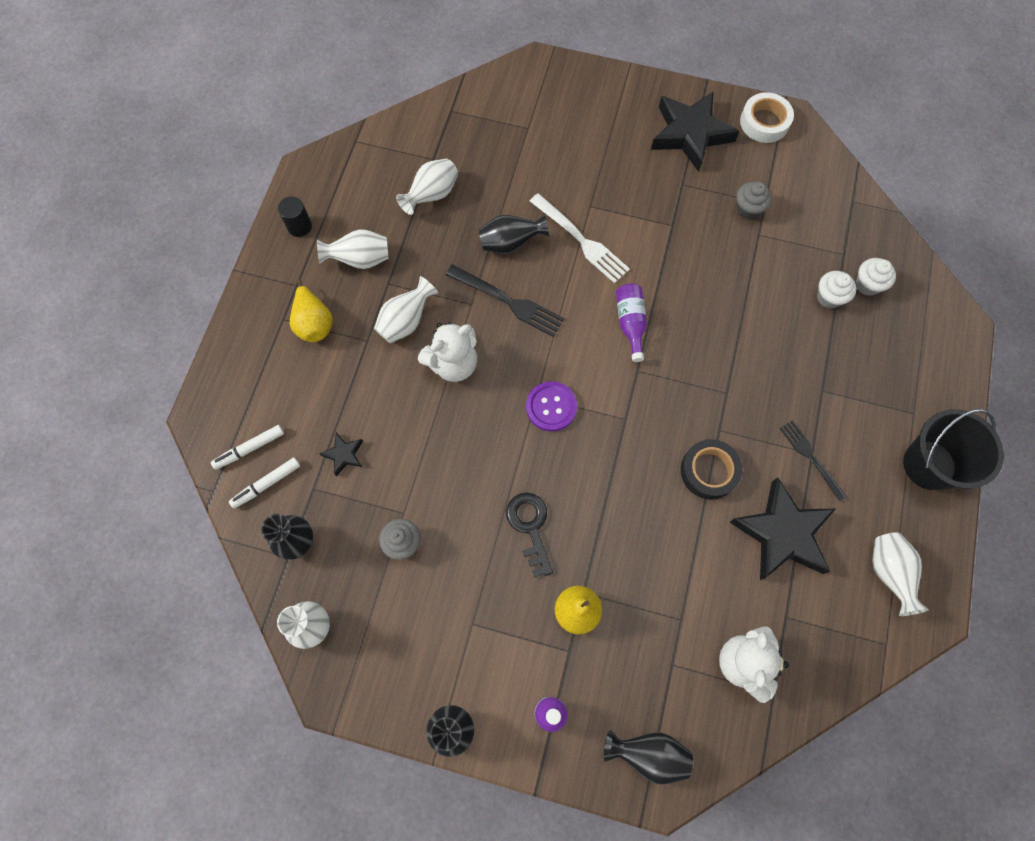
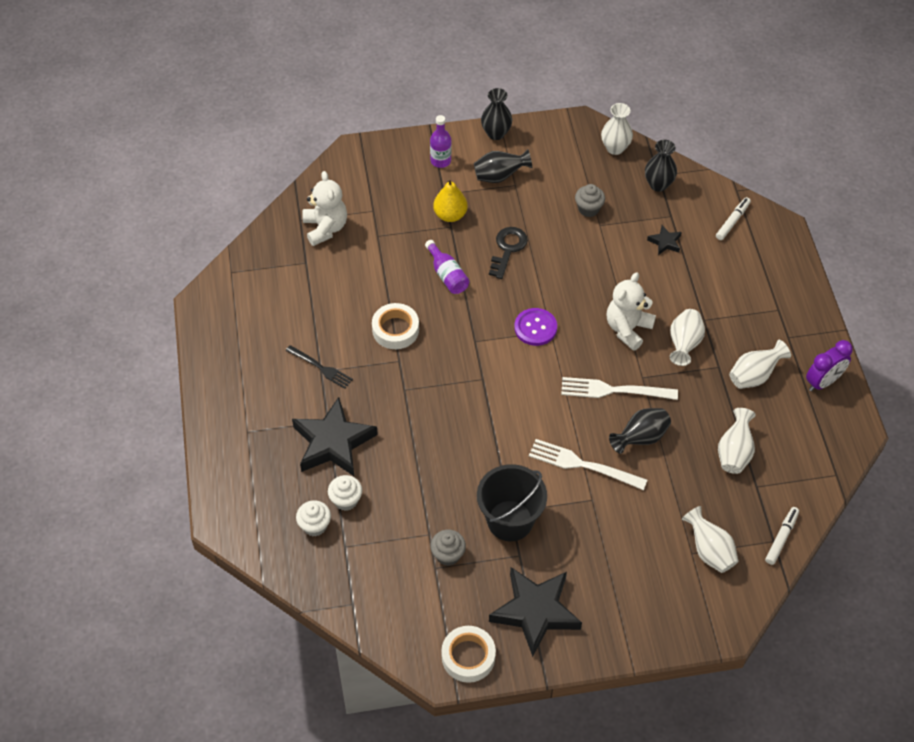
camera: 155 degrees right, 15 degrees down
white marker [229,457,300,509] -> white marker moved to [765,507,799,565]
black cylinder [278,197,312,237] -> purple clock [806,340,853,391]
yellow pear [290,279,333,342] -> none
black fork [445,264,565,337] -> white fork [561,377,678,400]
black key [506,493,553,577] -> black key turned 120 degrees counterclockwise [489,227,528,279]
black vase [604,730,693,785] -> black vase moved to [474,149,532,183]
purple bottle [616,284,647,362] -> purple bottle moved to [425,240,469,294]
black tape [681,439,742,500] -> white tape [372,303,419,349]
black star [730,477,836,580] -> black star moved to [292,397,378,476]
white vase [872,532,929,616] -> white vase moved to [682,506,739,573]
black bucket [903,409,1004,490] -> black bucket moved to [477,464,547,541]

